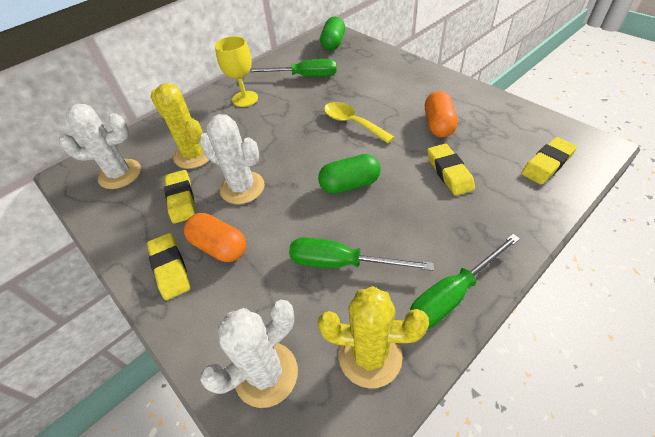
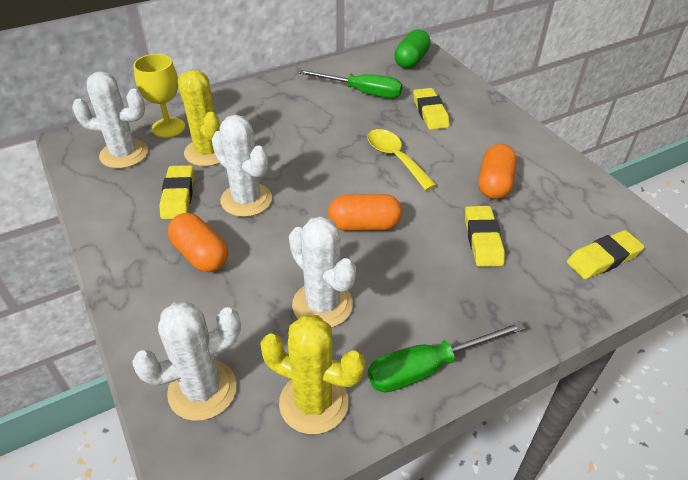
camera: 10 degrees right, 5 degrees down
yellow eraser [147,233,191,300] -> yellow eraser moved to [413,88,449,130]
yellow goblet [215,36,258,107] -> yellow goblet moved to [133,54,185,138]
green screwdriver [289,237,434,271] -> white cactus [289,216,356,328]
green capsule [318,154,381,194] -> orange capsule [328,194,402,231]

